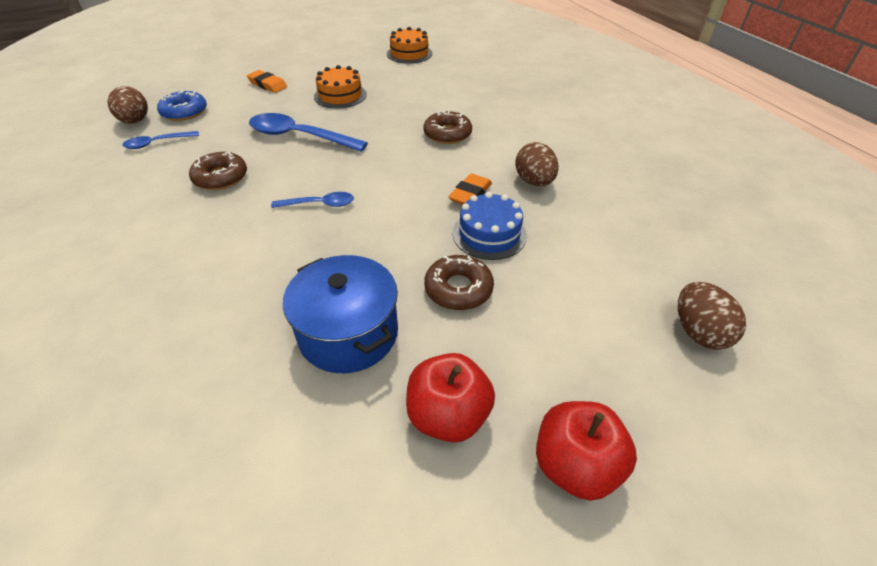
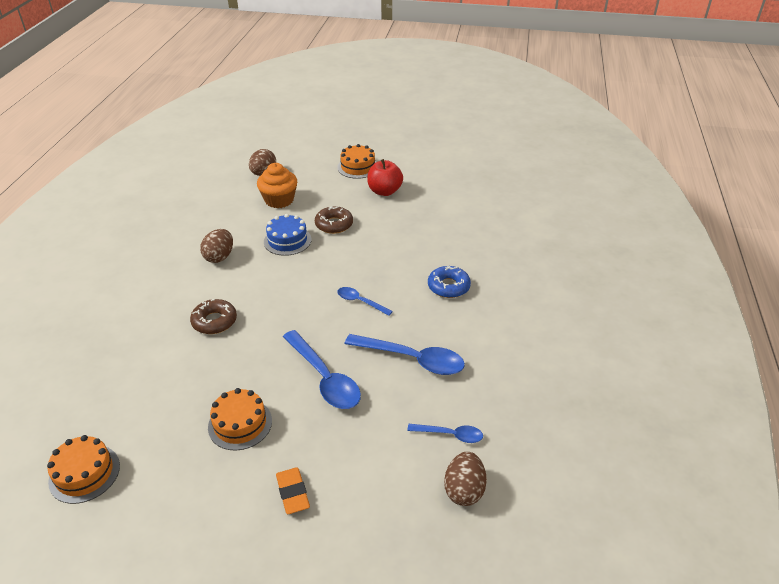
camera: 145 degrees left, 5 degrees down
blue donut [157,90,207,121] -> blue donut moved to [428,266,471,298]
brown donut [189,152,247,190] -> blue spoon [345,334,465,375]
blue pot [283,255,398,373] -> none
orange eraser [448,173,492,205] -> none
red apple [536,401,637,501] -> orange cake [337,144,376,179]
none -> orange cupcake [257,163,297,208]

